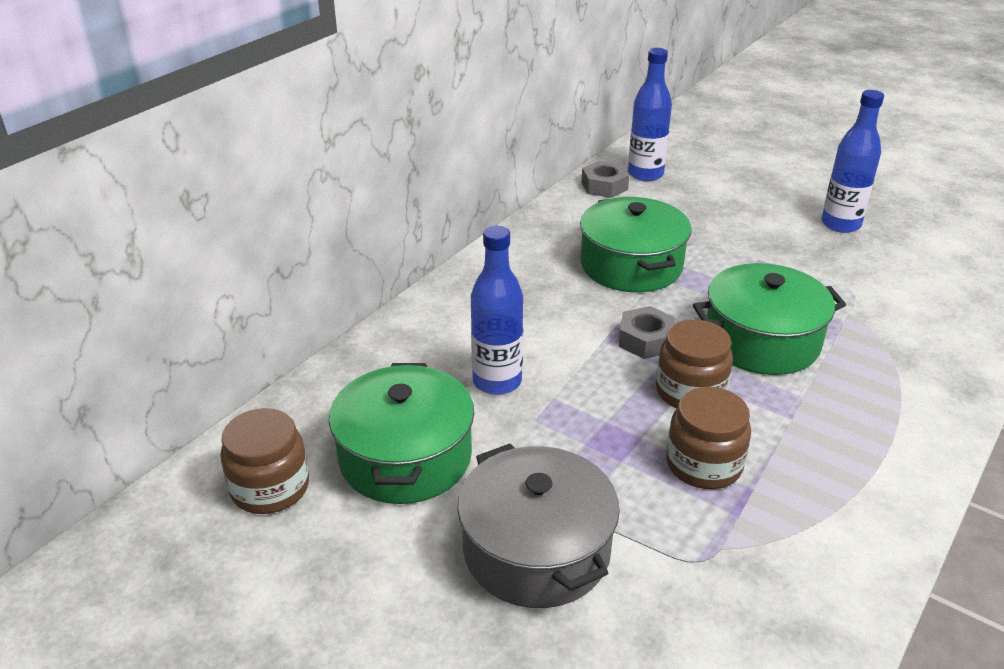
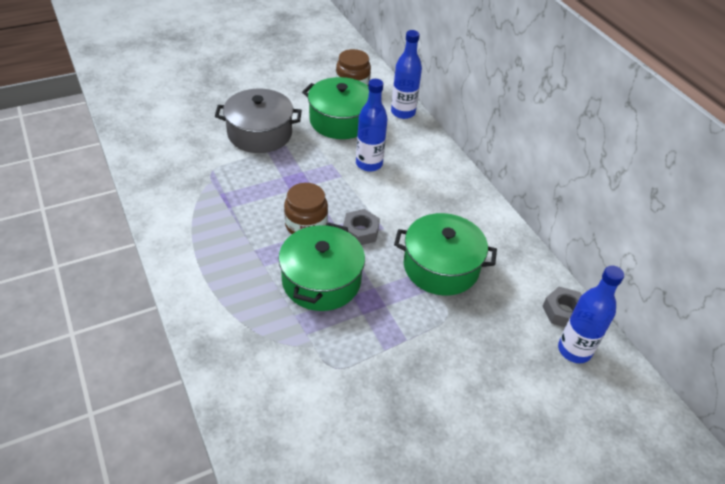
camera: 115 degrees right, 10 degrees up
brown jar [666,387,751,489] -> none
blue bottle [821,90,884,233] -> blue bottle moved to [391,30,422,119]

